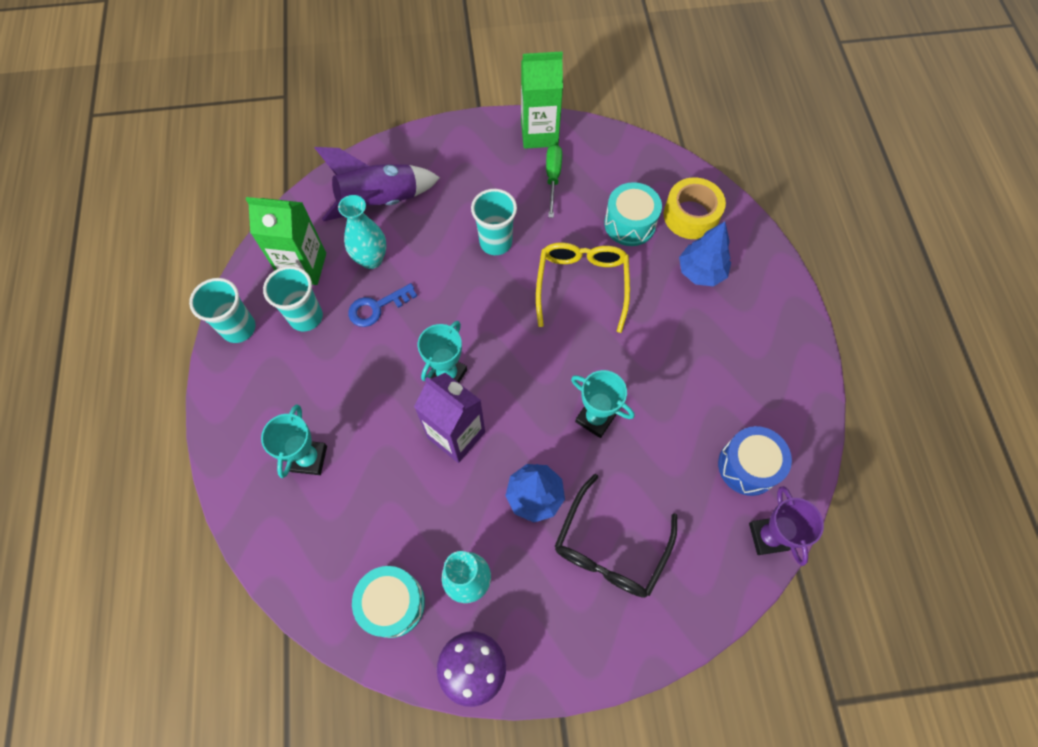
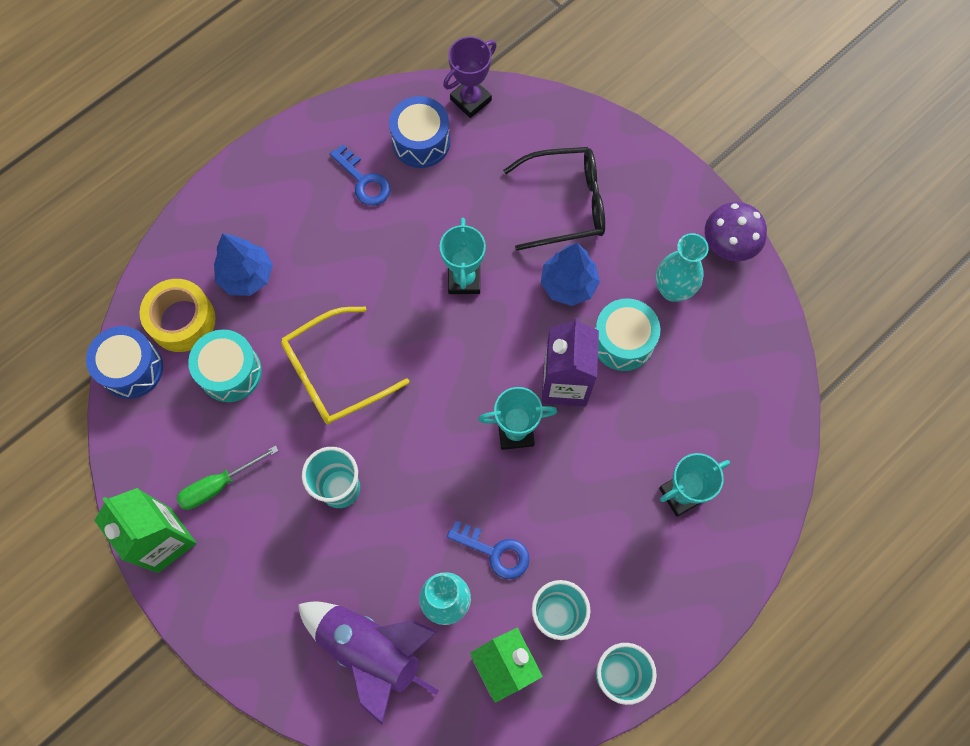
camera: 125 degrees left, 5 degrees up
turquoise drum [352,566,425,638] -> turquoise drum moved to [595,298,660,371]
none -> blue drum [86,326,163,399]
none -> blue key [330,145,390,206]

